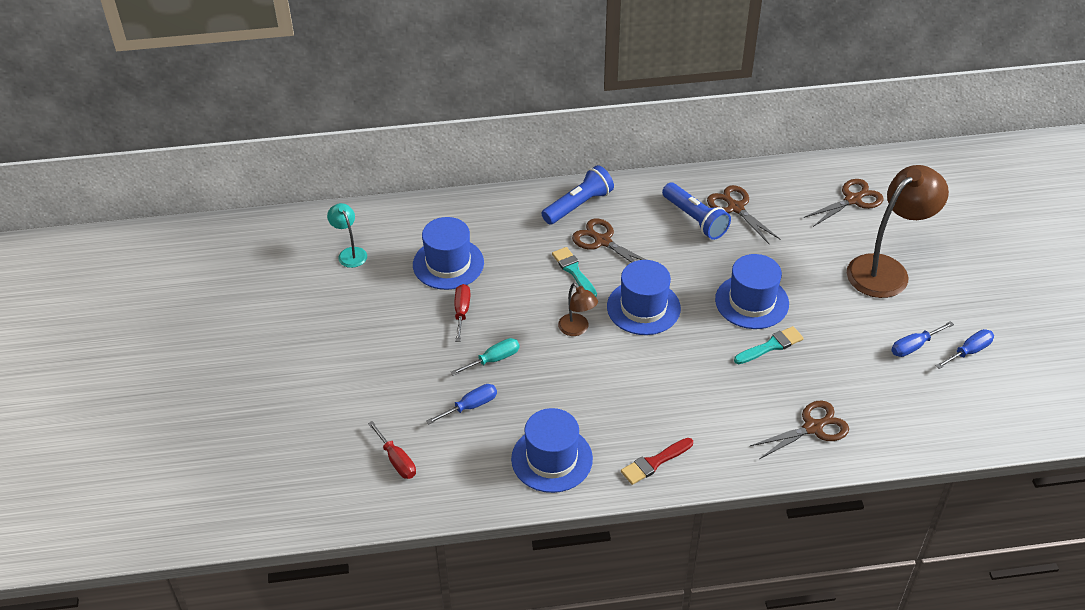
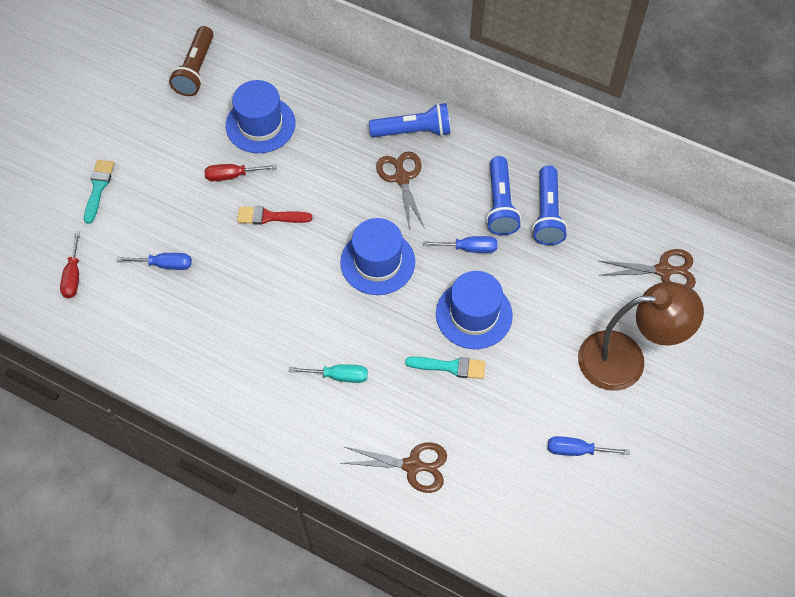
camera: 35 degrees right, 15 degrees up
turquoise lamp [327,203,367,268] -> brown flashlight [169,26,214,96]
turquoise screwdriver [450,338,520,376] -> turquoise screwdriver moved to [289,364,368,383]
red screwdriver [454,284,470,342] -> red screwdriver turned 135 degrees counterclockwise [205,164,277,181]
blue hat [511,408,593,493] -> none
turquoise brush [552,247,597,297] -> turquoise brush moved to [84,160,114,224]
brown lamp [558,283,598,336] -> none
red brush [621,438,693,485] -> red brush moved to [237,206,312,225]
brown scissors [707,185,781,244] -> blue flashlight [532,166,568,245]
blue screwdriver [936,329,994,369] -> blue screwdriver moved to [423,236,498,253]

